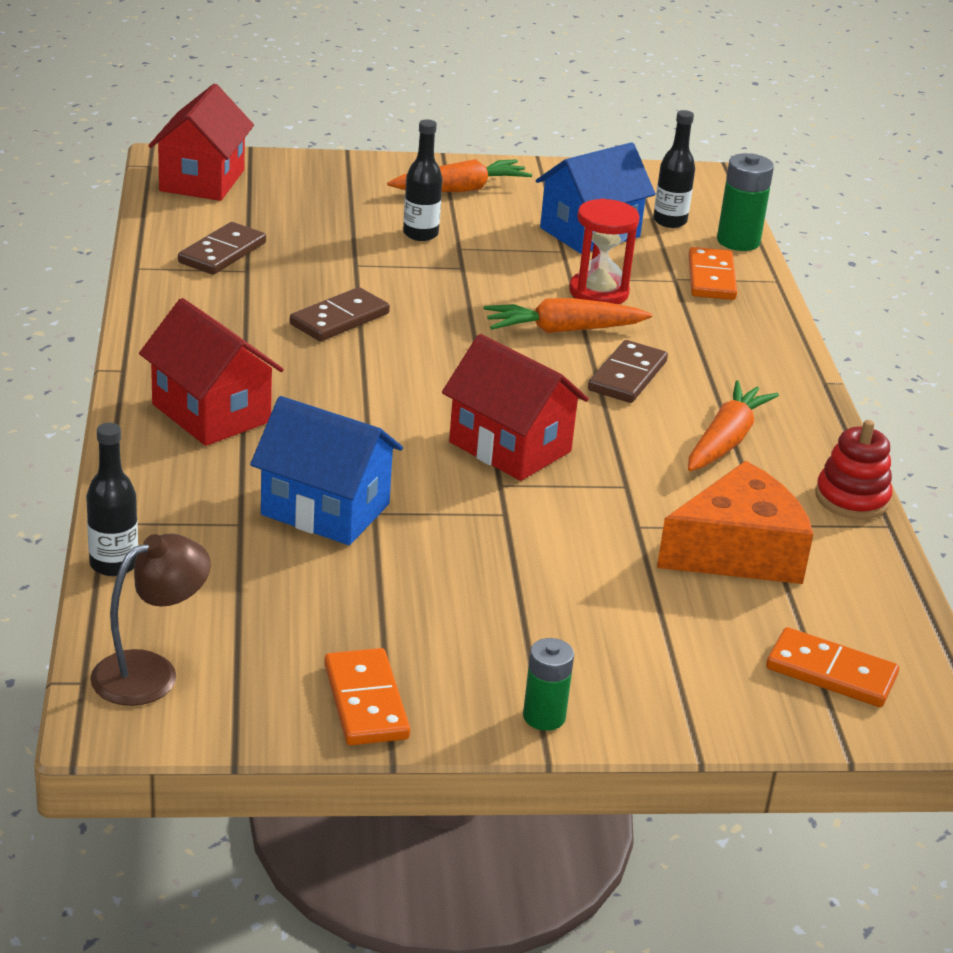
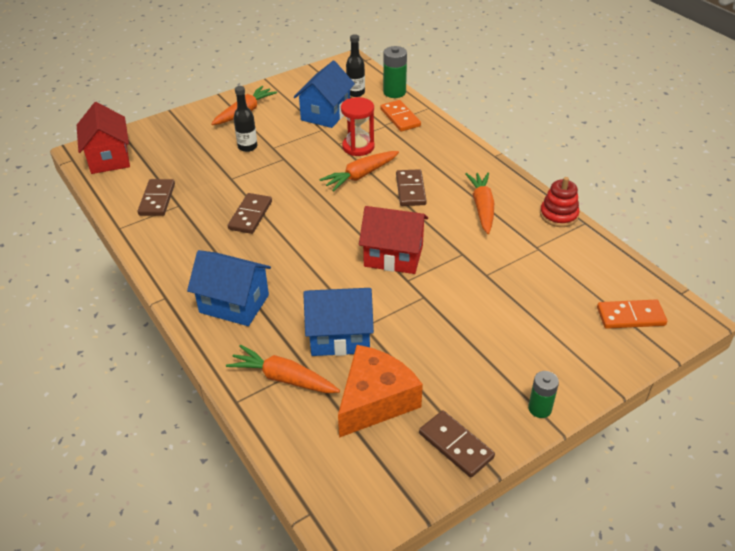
camera: 25 degrees left, 10 degrees up
black bottle [86,423,138,576] -> none
brown lamp [90,533,211,706] -> none
red house [139,298,284,446] -> blue house [187,250,271,326]
orange domino [324,648,410,745] -> brown domino [419,410,495,478]
orange cheese [657,461,813,584] -> orange cheese moved to [338,345,423,438]
none -> orange carrot [226,345,340,393]

